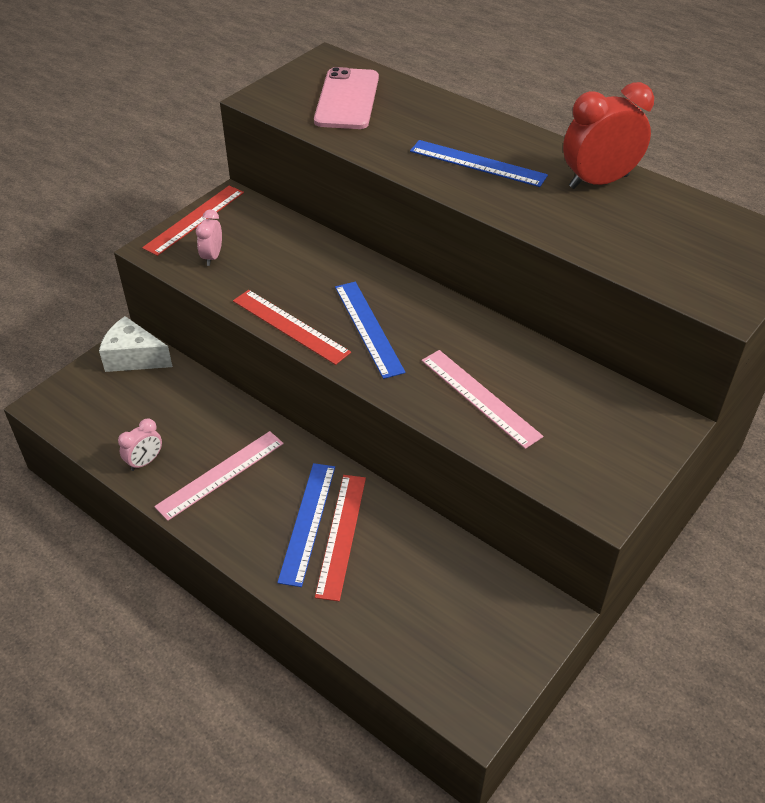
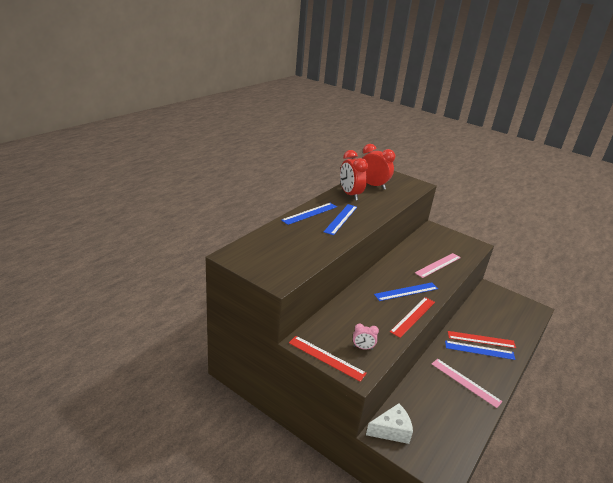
camera: 95 degrees left, 15 degrees down
white cheese [99,316,173,372] -> white cheese turned 120 degrees counterclockwise [366,403,413,444]
pink clock [118,419,162,471] -> none
pink phone [314,67,379,129] -> none
none -> blue ruler [281,203,337,225]
none -> red clock [363,144,395,190]

